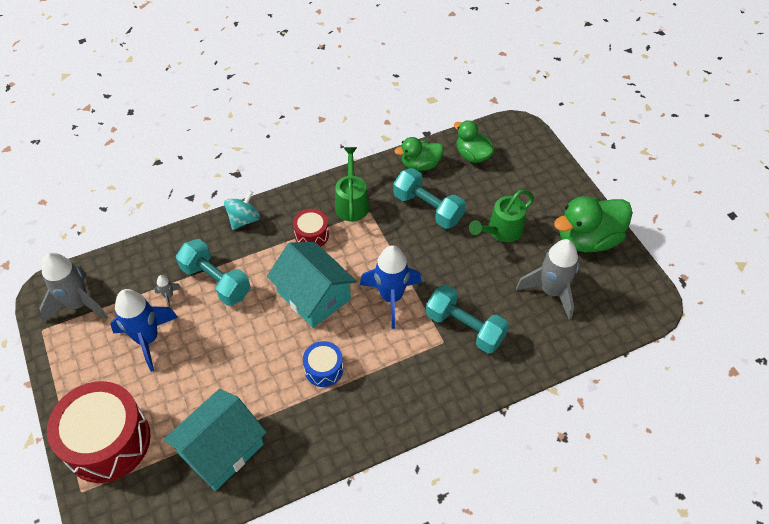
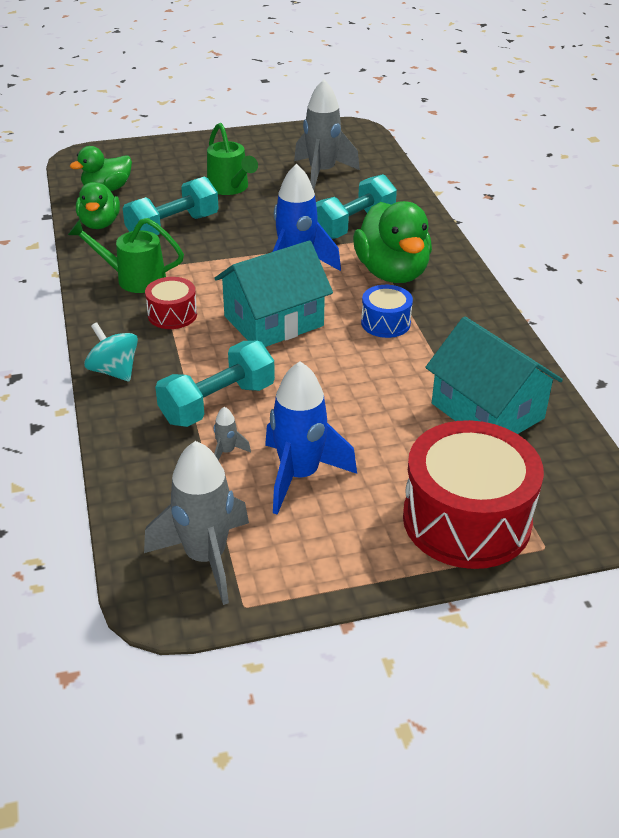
camera: 80 degrees left, 15 degrees down
green duck [554,196,633,252] -> green duck moved to [353,201,432,283]

